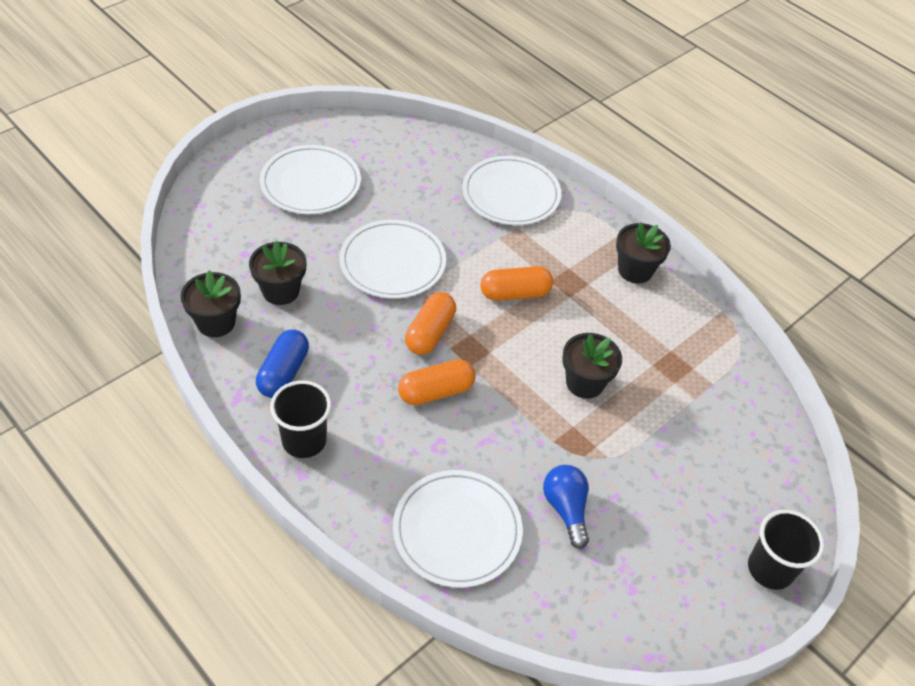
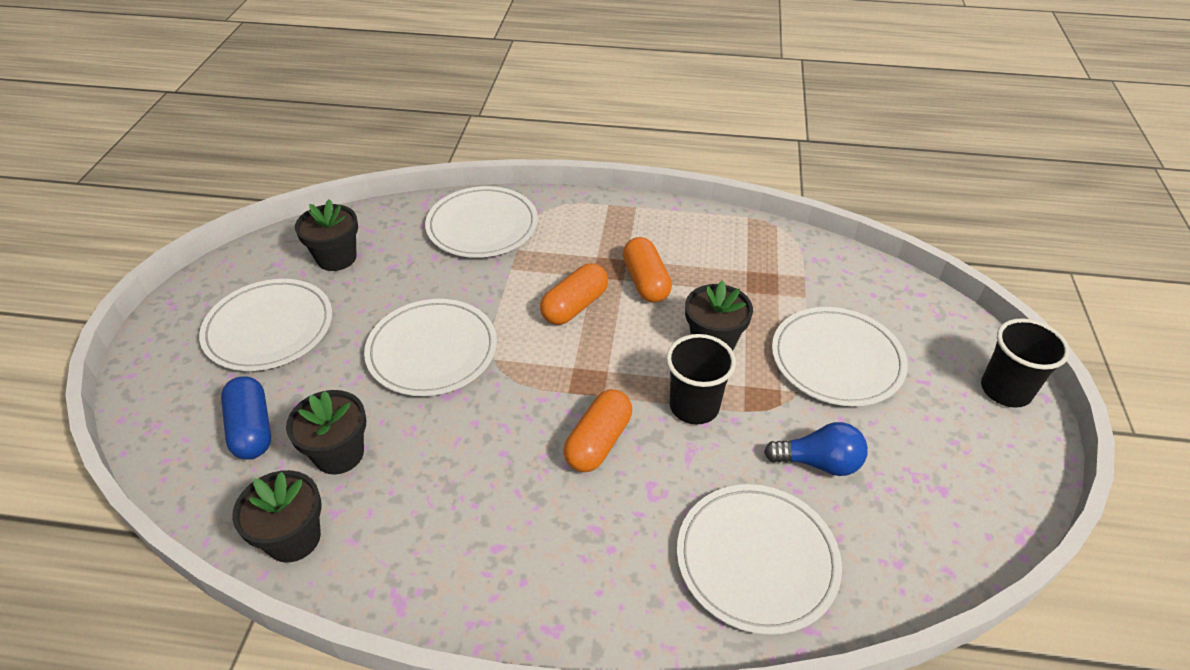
camera: 35 degrees left, 5 degrees down
blue capsule [256,330,309,398] -> blue capsule moved to [221,376,271,460]
black cup [270,380,331,458] -> black cup moved to [666,334,736,424]
orange capsule [405,292,456,355] -> orange capsule moved to [623,237,672,303]
blue light bulb [543,465,589,549] -> blue light bulb turned 150 degrees clockwise [764,422,868,476]
black flower pot [616,222,671,283] -> black flower pot moved to [295,199,358,271]
none -> white plate [772,307,908,406]

